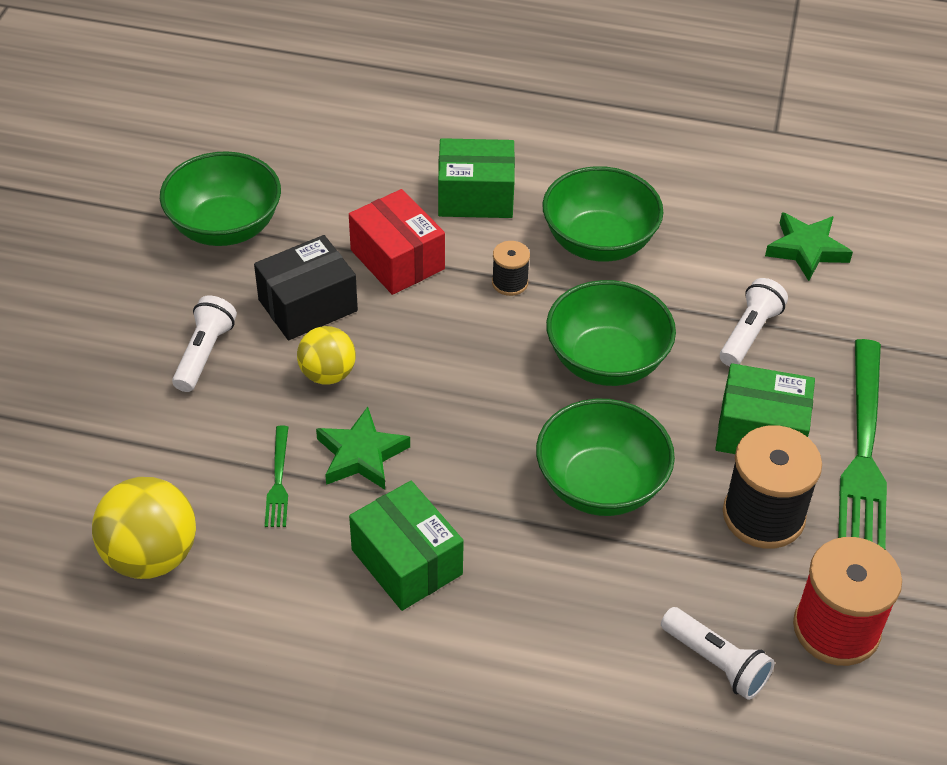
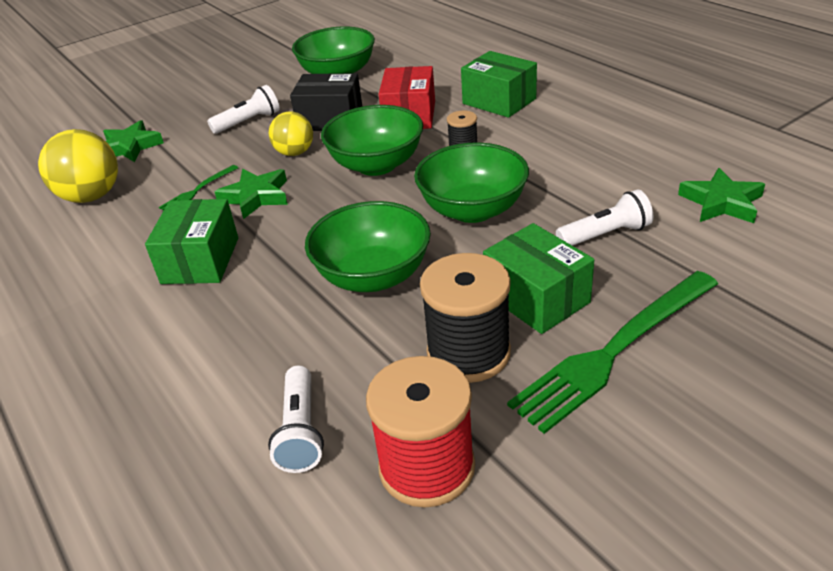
camera: 45 degrees right, 10 degrees down
green bowl [542,166,664,262] -> green bowl moved to [321,105,423,176]
none -> green star [103,120,164,162]

